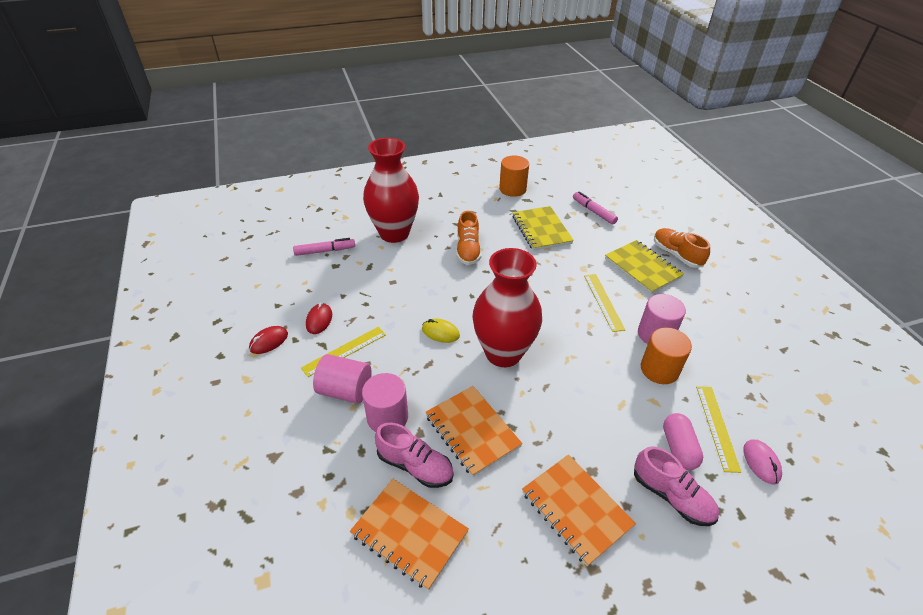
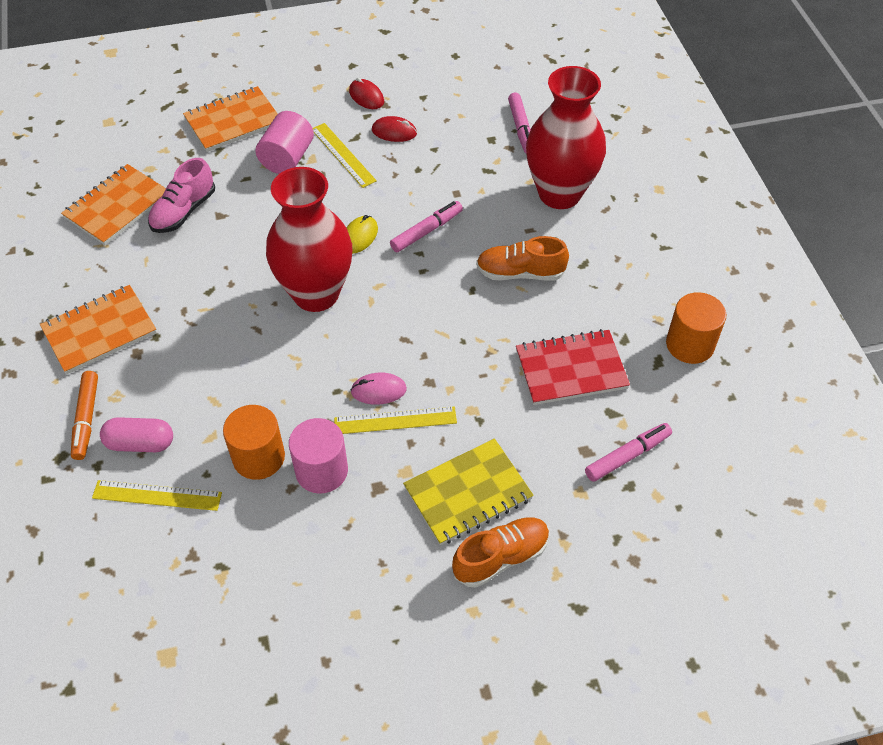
camera: 95 degrees right, 10 degrees up
pink cylinder [362,373,408,432] -> none
orange notebook [426,386,523,477] -> orange notebook moved to [183,86,278,152]
yellow notebook [512,206,574,251] -> red notebook [516,329,630,405]
pink shoe [634,446,719,526] -> orange marker [71,371,98,460]
pink mouse [743,439,782,484] -> pink mouse moved to [350,373,407,405]
none -> pink marker [390,201,463,252]

